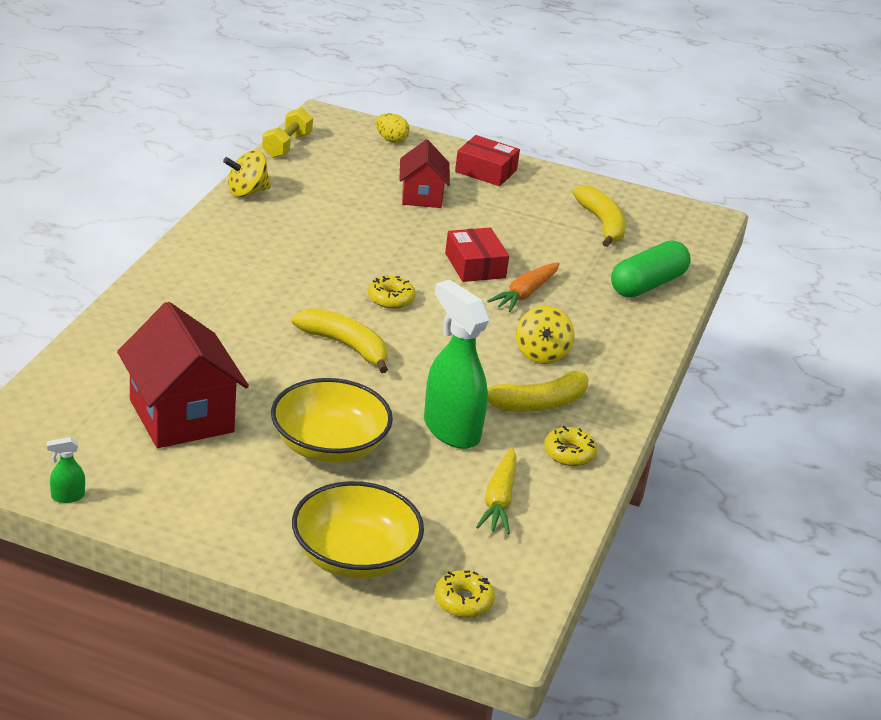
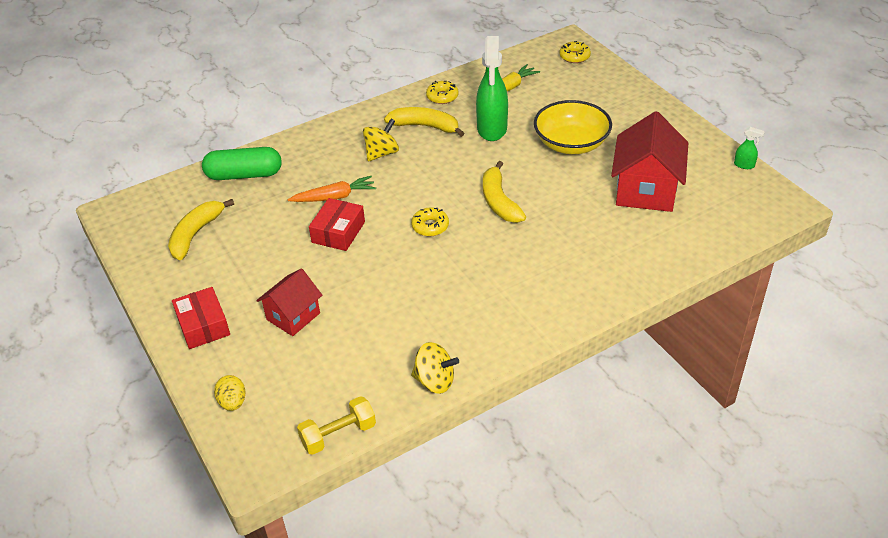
camera: 135 degrees left, 10 degrees up
yellow bowl [292,481,424,579] -> none

